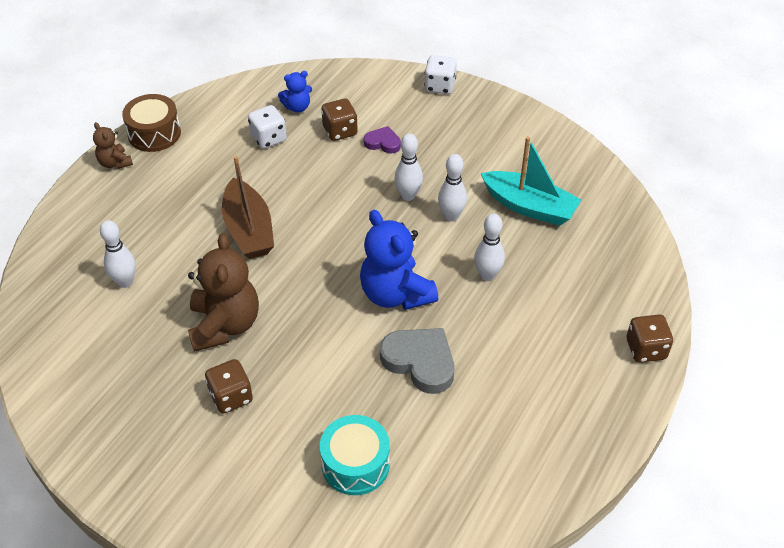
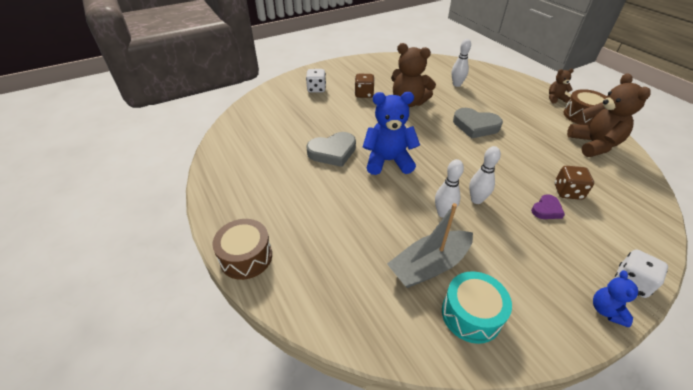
camera: 120 degrees right, 5 degrees down
brown boat [222,156,274,259] -> grey heart [453,108,503,139]
white dice [248,105,287,149] -> white dice moved to [306,69,326,93]
blue teddy bear [278,71,312,113] -> blue teddy bear moved to [593,270,641,327]
turquoise drum [320,415,390,495] -> turquoise drum moved to [442,271,512,344]
white bowling pin [474,214,505,281] -> none
turquoise boat [481,136,581,226] -> grey boat [387,203,473,288]
brown dice [627,315,673,363] -> brown drum [212,219,272,280]
none -> brown teddy bear [567,73,651,157]

